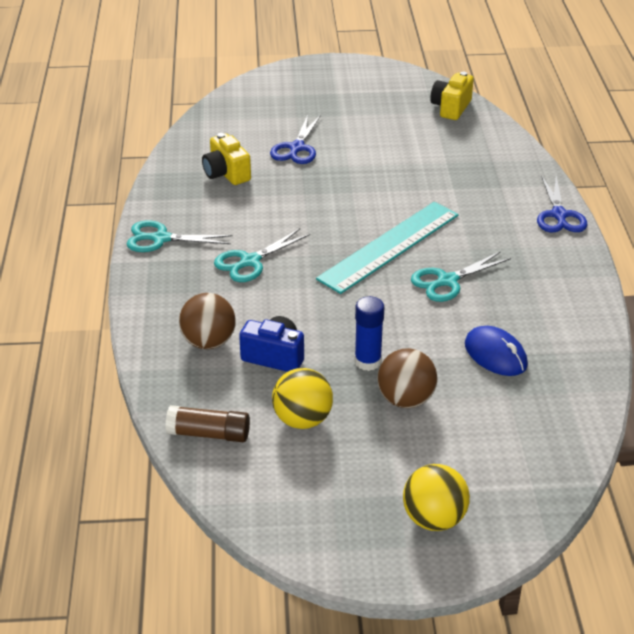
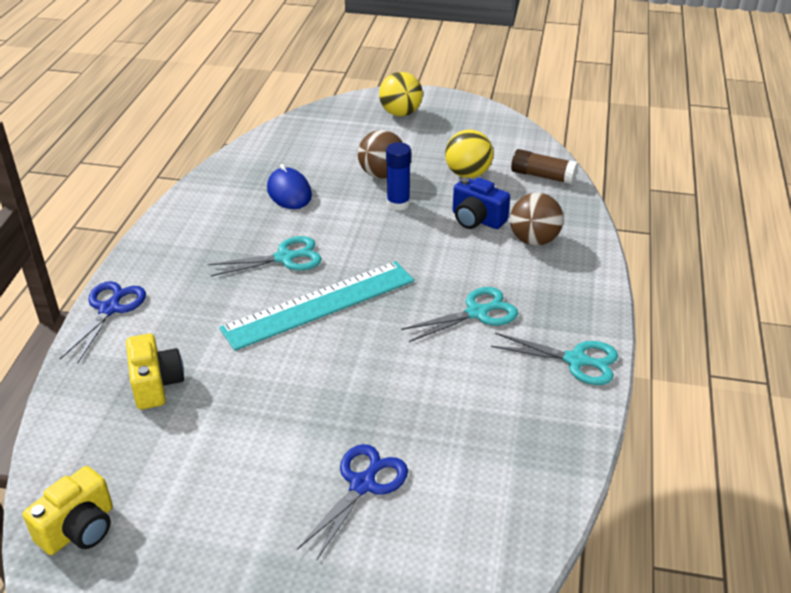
camera: 165 degrees left, 0 degrees up
yellow camera [202,133,251,185] -> yellow camera moved to [126,333,184,410]

